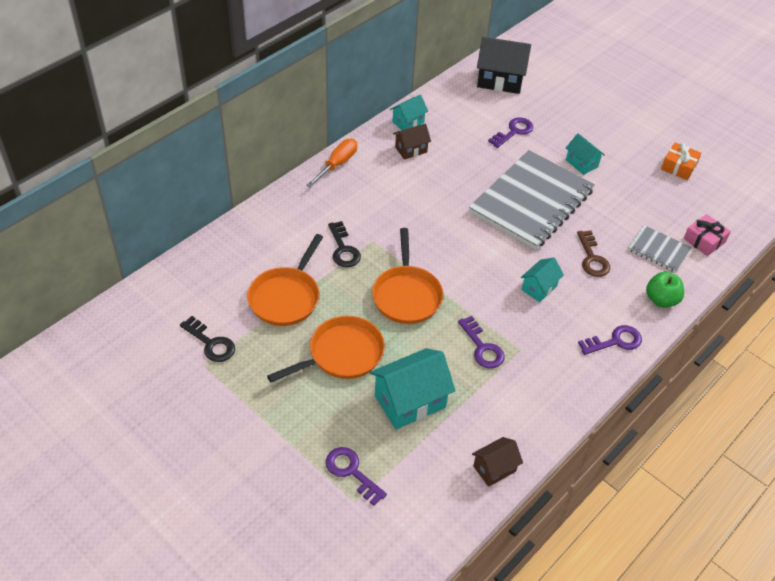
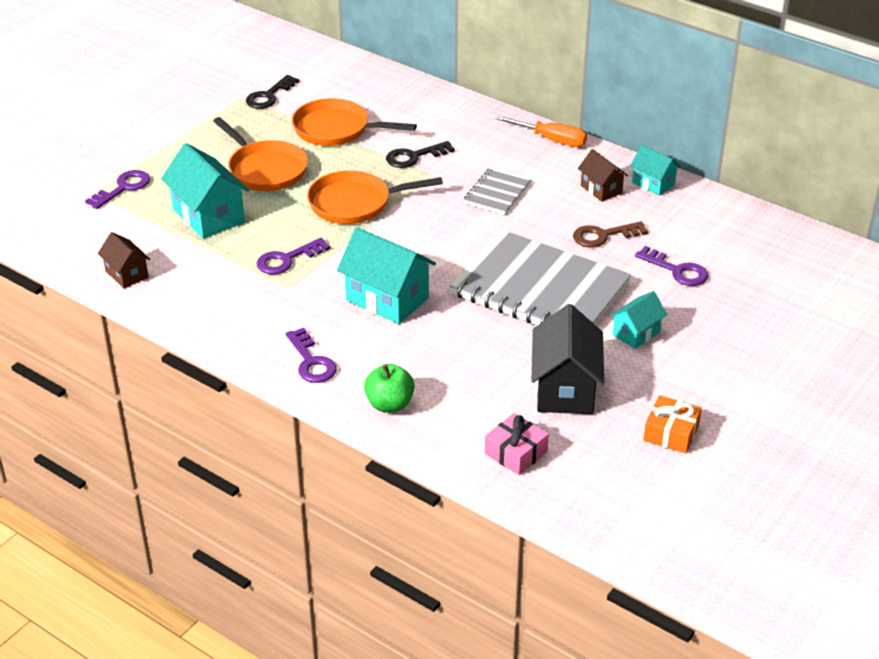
camera: 85 degrees right, 10 degrees down
black house [477,37,531,94] -> black house moved to [531,304,604,414]
turquoise house [521,258,564,302] -> turquoise house [337,227,436,324], size x1.76
brown key [577,230,610,277] -> brown key moved to [573,221,648,247]
grey notebook [628,225,692,272] -> grey notebook moved to [463,167,531,215]

